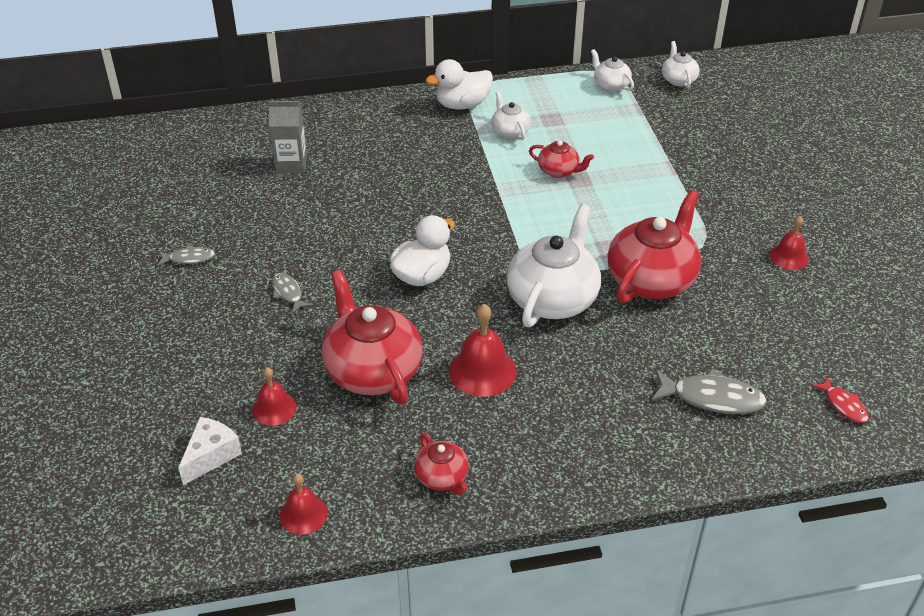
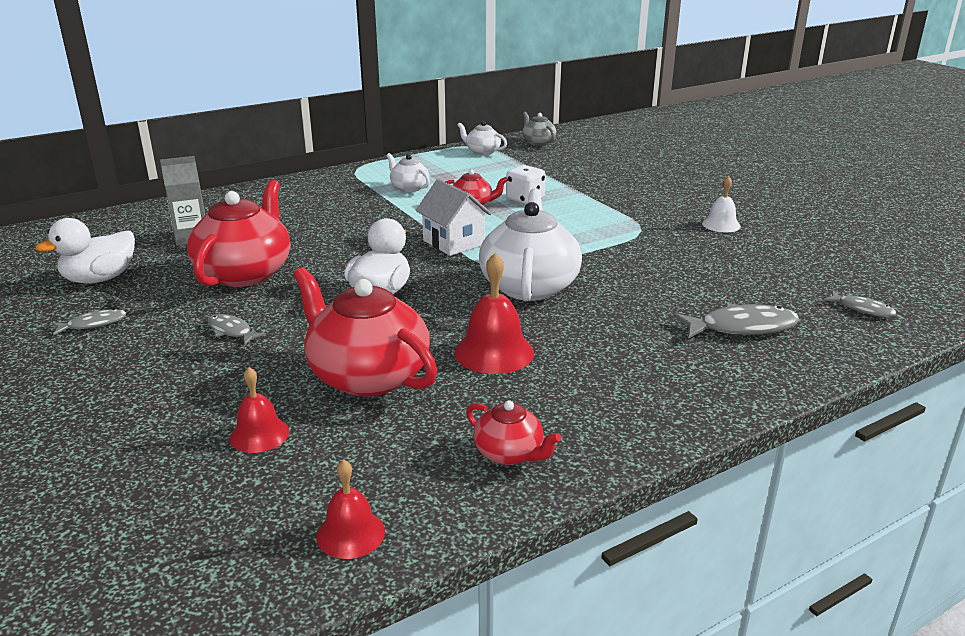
camera: 20 degrees left, 15 degrees down
white cheese [178,417,242,485] -> none
white duck [426,59,493,110] -> white duck moved to [36,218,135,284]
red teapot [607,190,701,303] -> red teapot moved to [187,179,290,287]
white teapot [662,41,700,88] -> grey teapot [522,112,556,146]
red bell [770,216,809,270] -> white bell [702,176,741,232]
red fish [812,377,869,423] -> grey fish [823,290,896,317]
none -> white house [415,179,492,256]
none -> white dice [506,165,545,204]

